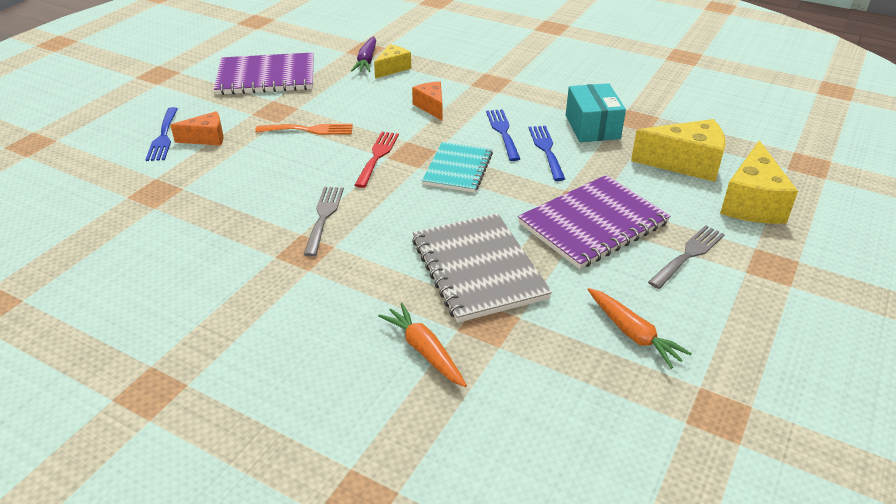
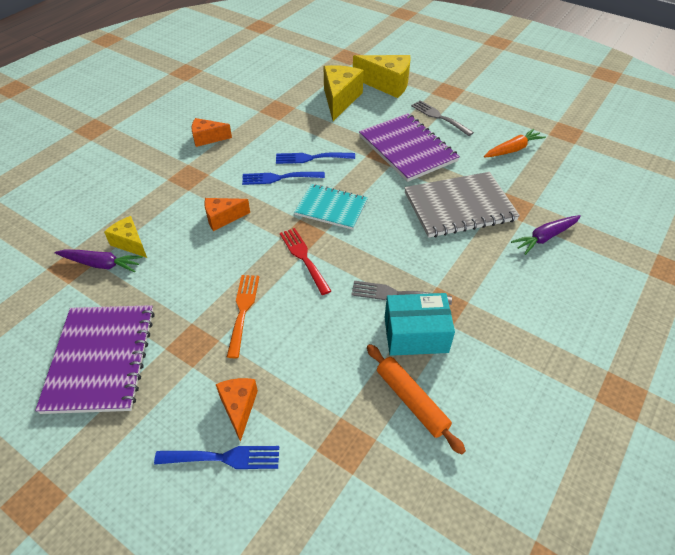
camera: 85 degrees left, 10 degrees up
red fork [354,132,399,188] -> red fork turned 45 degrees clockwise [280,228,331,295]
orange carrot [378,303,467,387] -> purple carrot [511,215,581,255]
turquoise box [566,83,626,142] -> turquoise box moved to [385,293,455,356]
none -> orange cheese [191,118,232,147]
none -> orange rolling pin [367,344,466,455]

